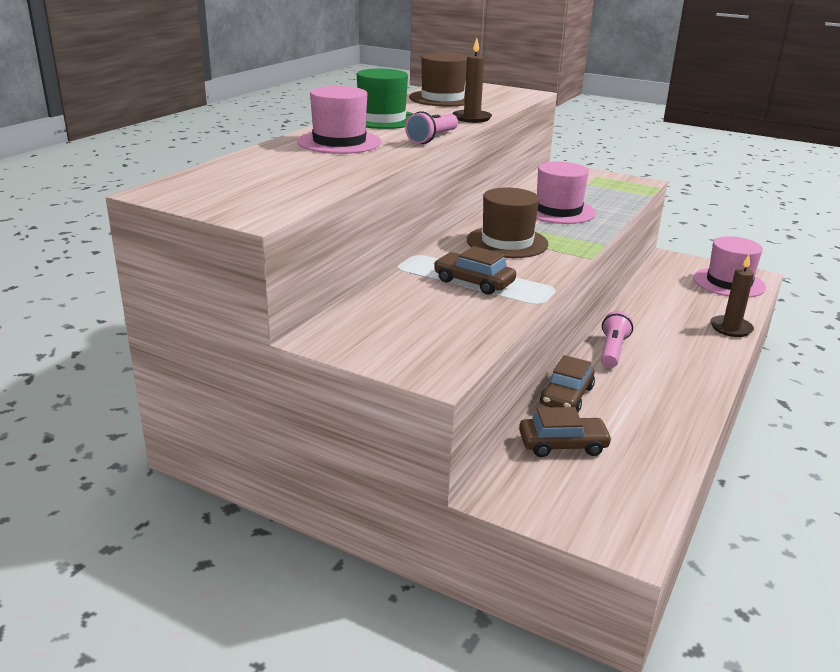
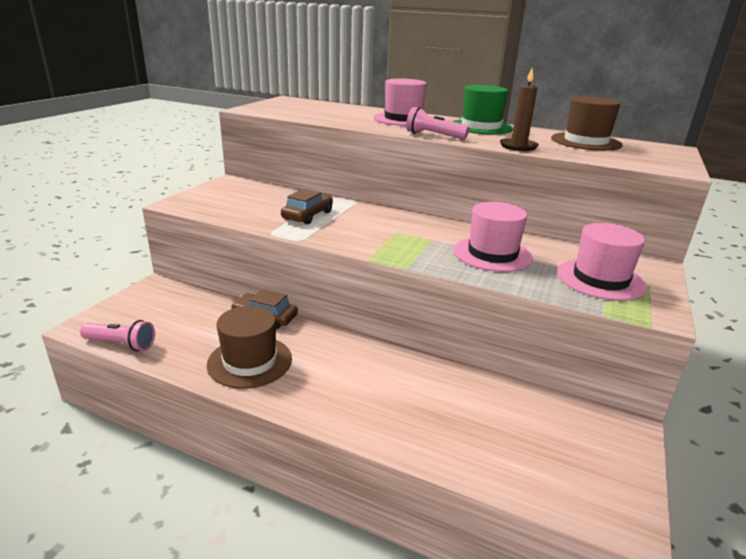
camera: 85 degrees right, 0 degrees up
brown hat [467,187,549,258] -> brown hat moved to [207,306,292,389]
brown car [519,407,612,457] -> none
pink flashlight [601,311,633,368] -> pink flashlight moved to [80,320,155,351]
pink hat [693,236,766,298] -> pink hat moved to [557,223,647,301]
brown candle [710,255,754,337] -> none

